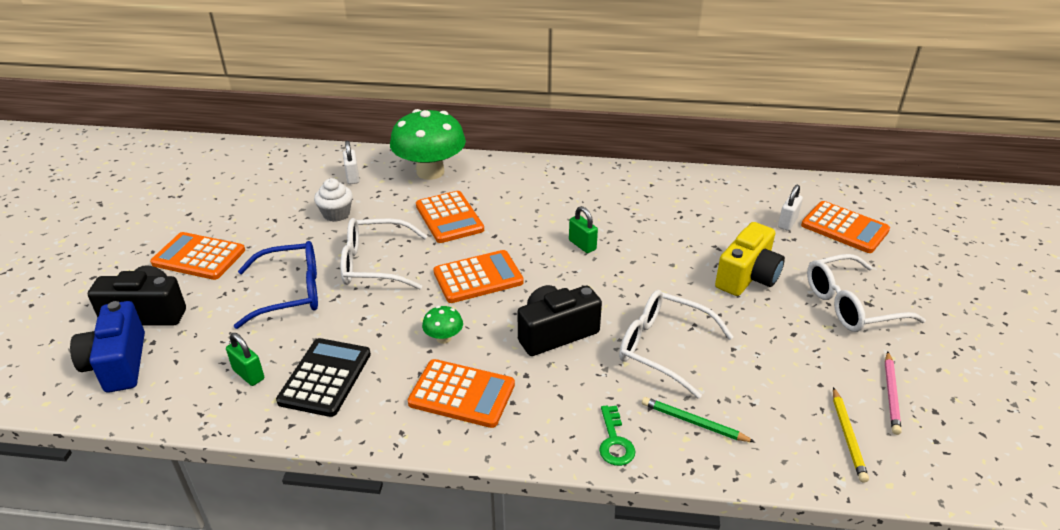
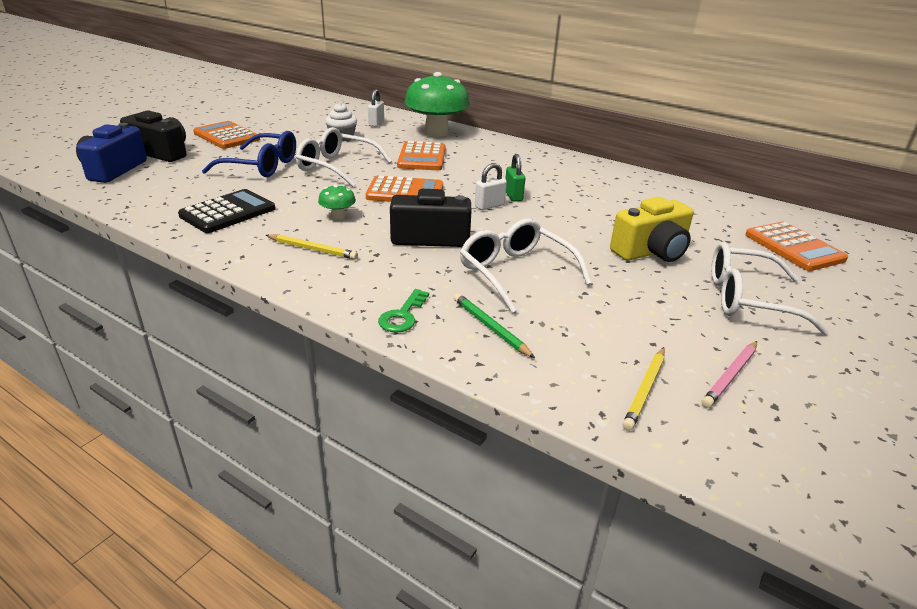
camera: 25 degrees right, 5 degrees down
green padlock [226,333,264,386] -> none
orange calculator [408,359,515,428] -> yellow pencil [266,234,358,260]
white padlock [778,185,803,231] -> white padlock moved to [475,163,507,210]

